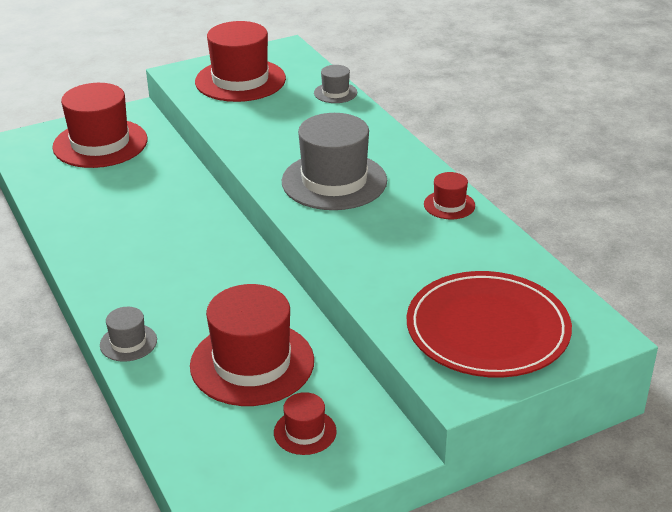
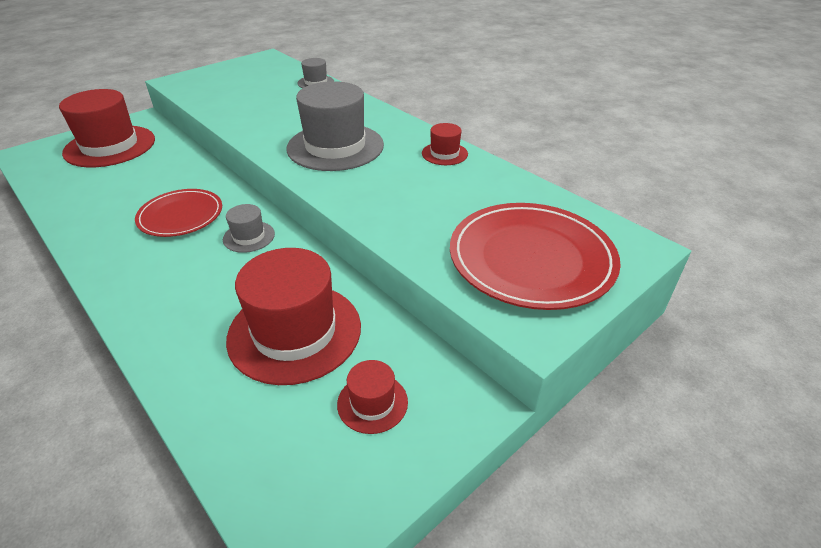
camera: 15 degrees left, 5 degrees up
grey hat [100,307,157,362] -> grey hat moved to [223,204,275,253]
red hat [195,21,286,102] -> none
none -> red plate [135,189,222,237]

